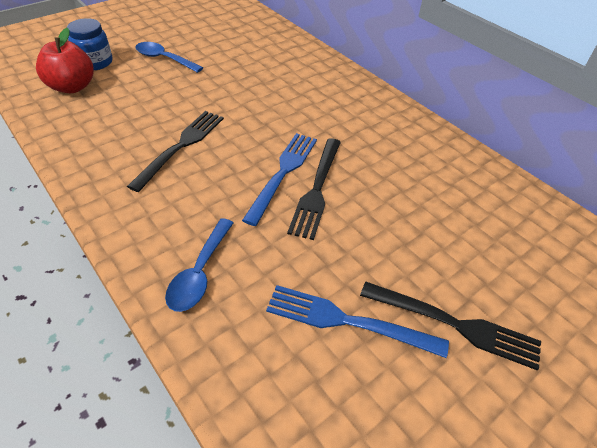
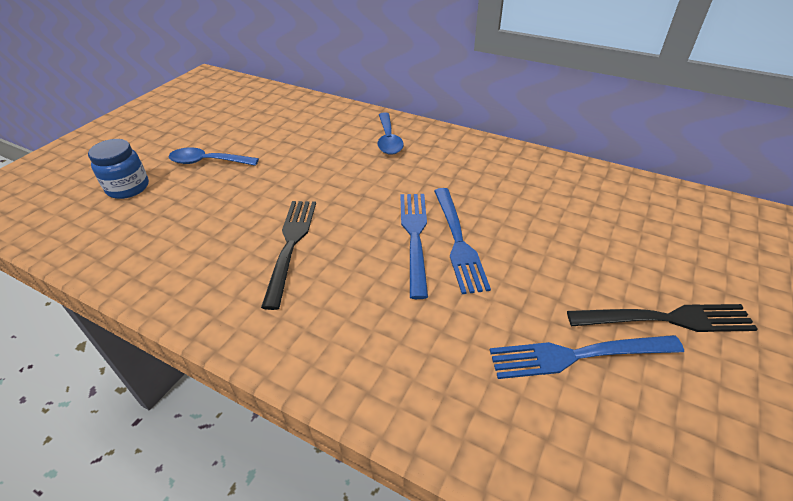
camera: 20 degrees left, 5 degrees down
red apple [36,28,94,93] -> none
blue spoon [165,218,234,312] -> blue spoon moved to [378,112,404,155]
black fork [287,138,341,240] -> blue fork [434,188,491,294]

